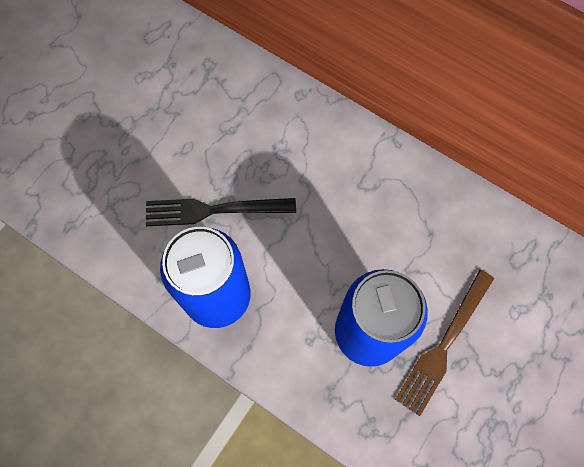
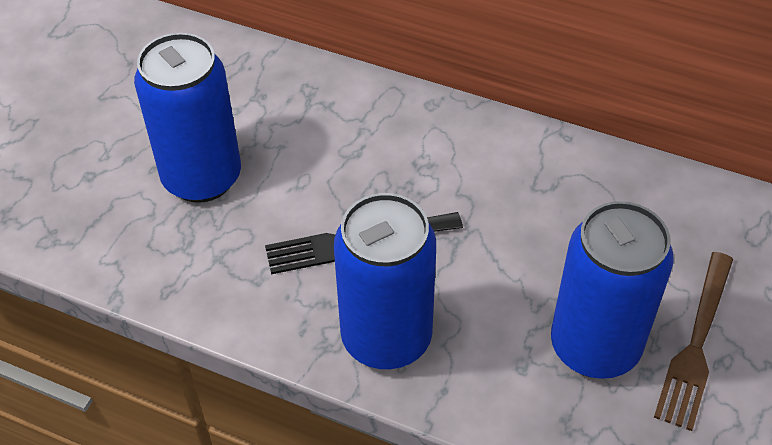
camera: 10 degrees left, 20 degrees down
none -> blue can [134,33,241,203]

